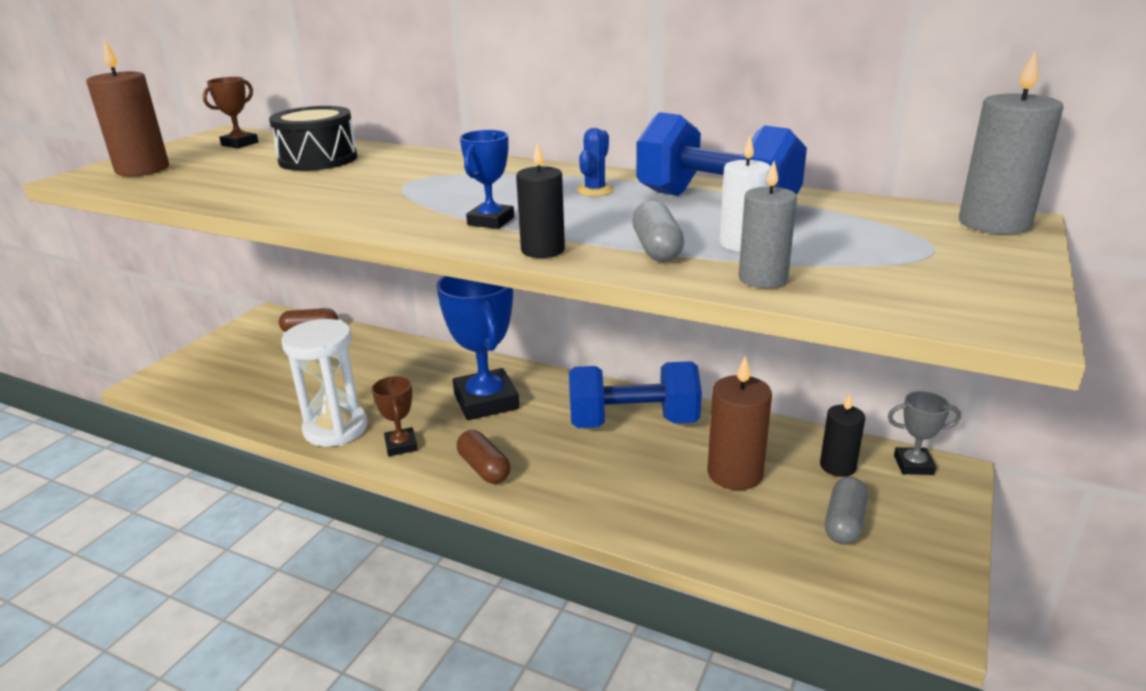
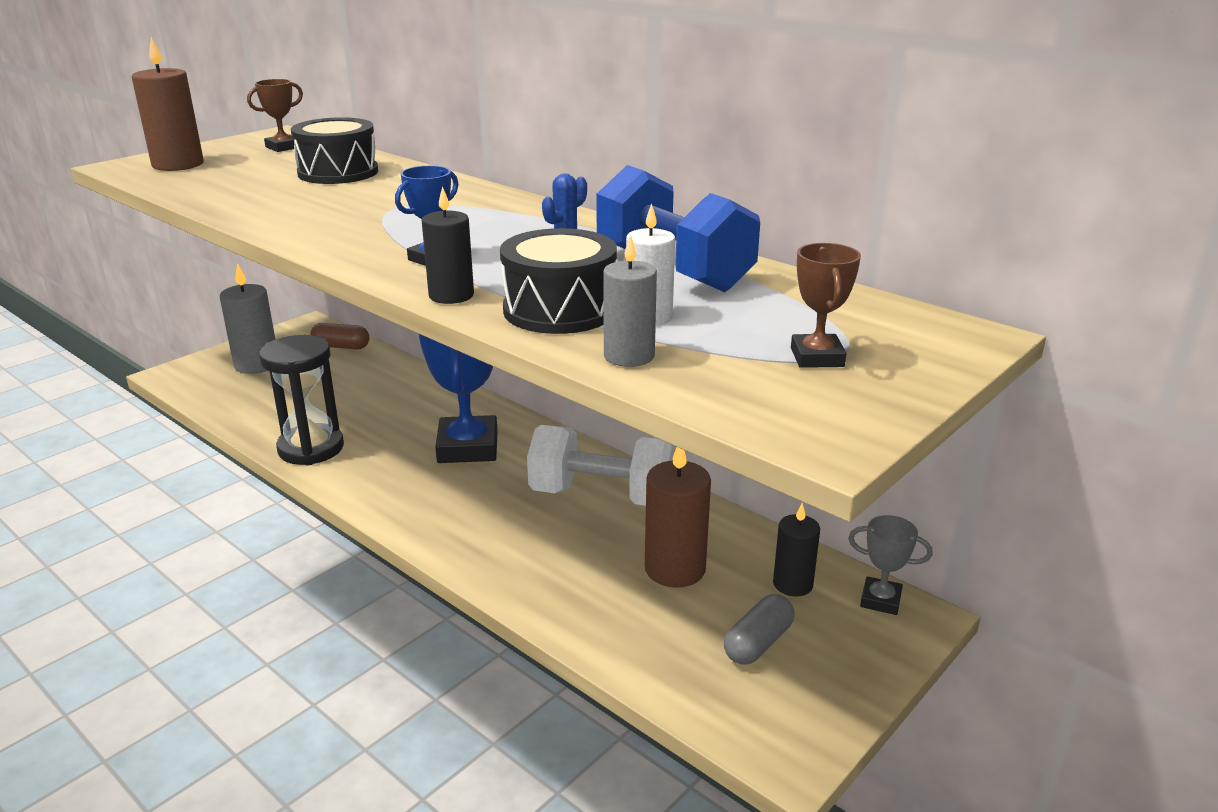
camera: 15 degrees right, 0 degrees up
white hourglass [282,319,368,447] -> black hourglass [259,335,344,466]
brown trophy [372,376,418,456] -> brown trophy moved to [791,243,861,368]
brown capsule [457,430,511,484] -> none
blue dumbbell [569,361,702,428] -> white dumbbell [527,425,676,506]
grey capsule [632,200,684,262] -> black drum [500,228,617,334]
grey candle [959,50,1064,235] -> grey candle moved to [220,263,275,374]

